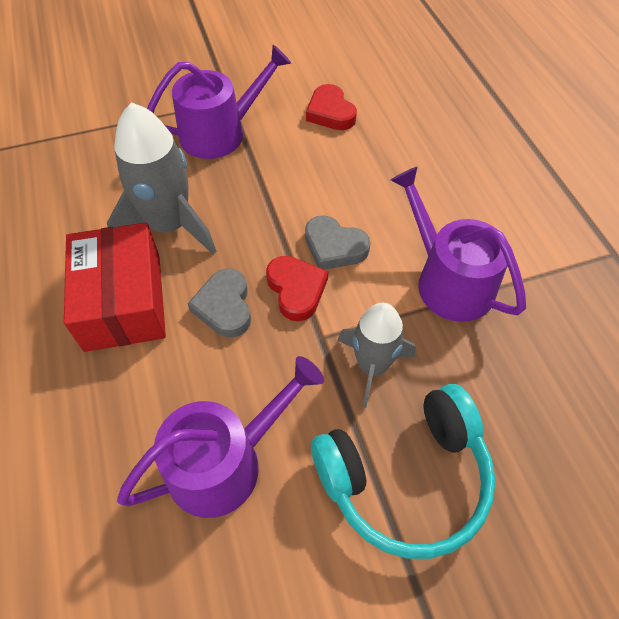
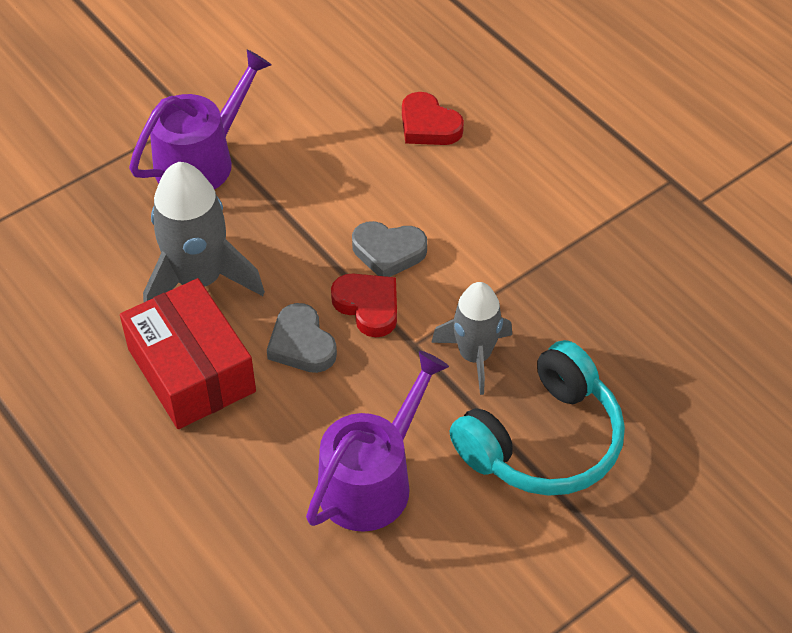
camera: 20 degrees left, 5 degrees down
red heart [306,84,357,130] -> red heart moved to [402,92,464,145]
purple watering can [391,166,526,322] -> none

